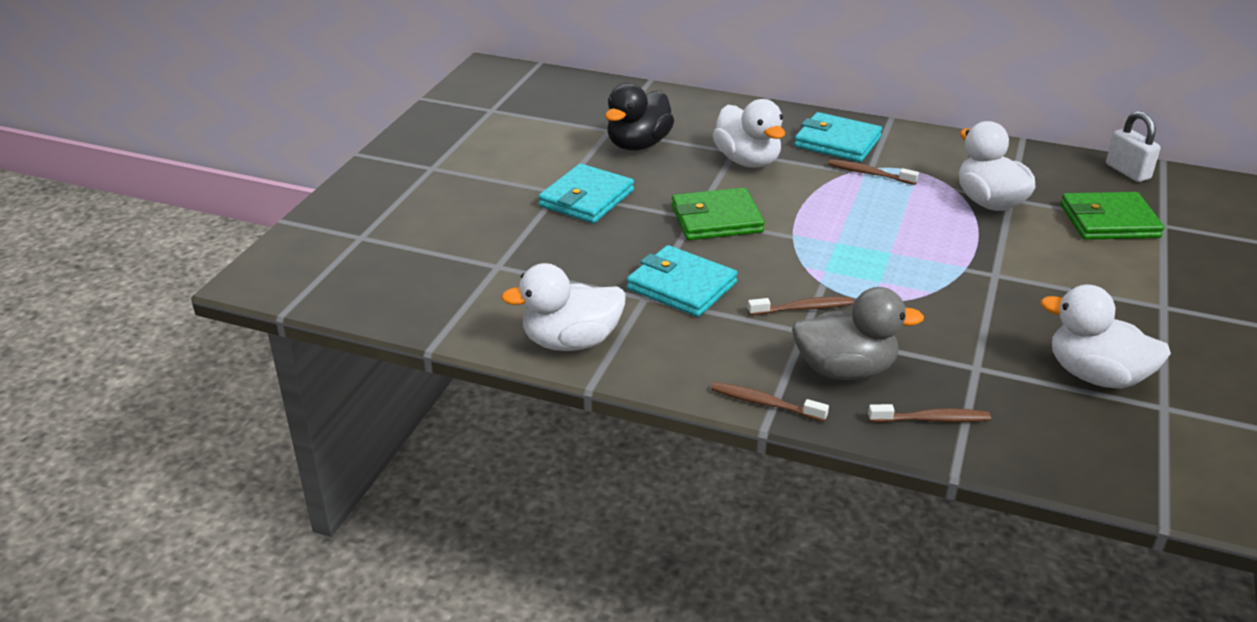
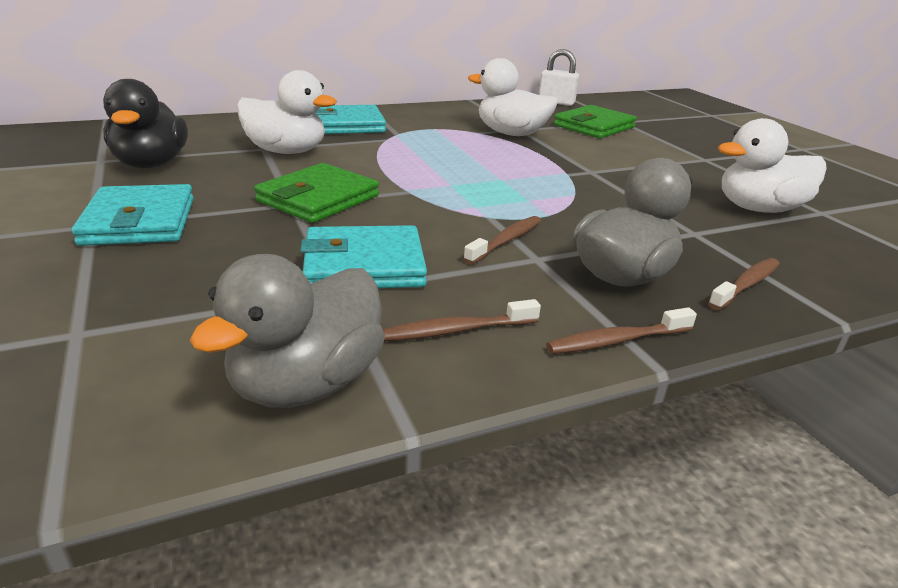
camera: 45 degrees left, 5 degrees down
white duck [501,263,626,351] -> grey duck [190,254,385,408]
brown toothbrush [828,159,919,185] -> brown toothbrush moved to [383,299,541,341]

